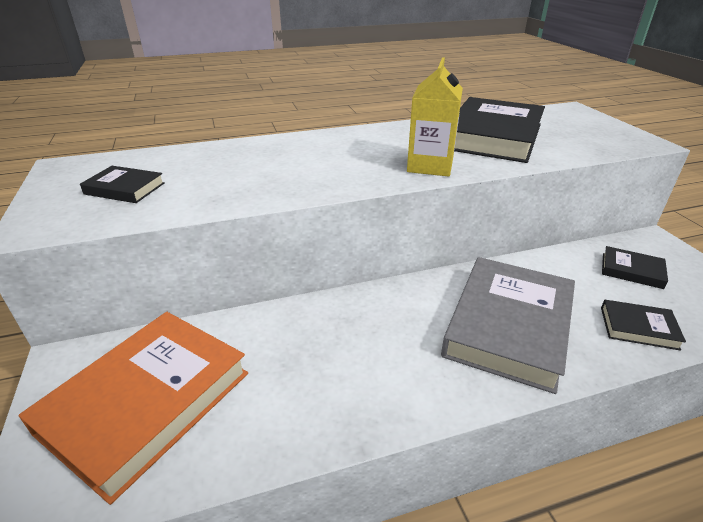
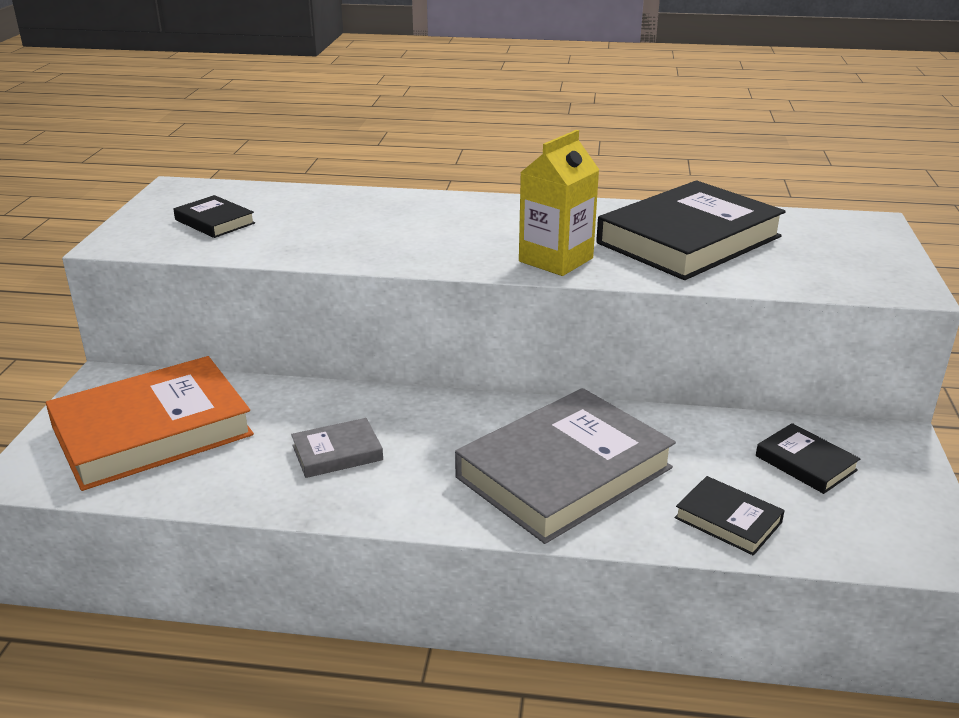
camera: 25 degrees right, 5 degrees down
none -> grey book [291,418,383,478]

